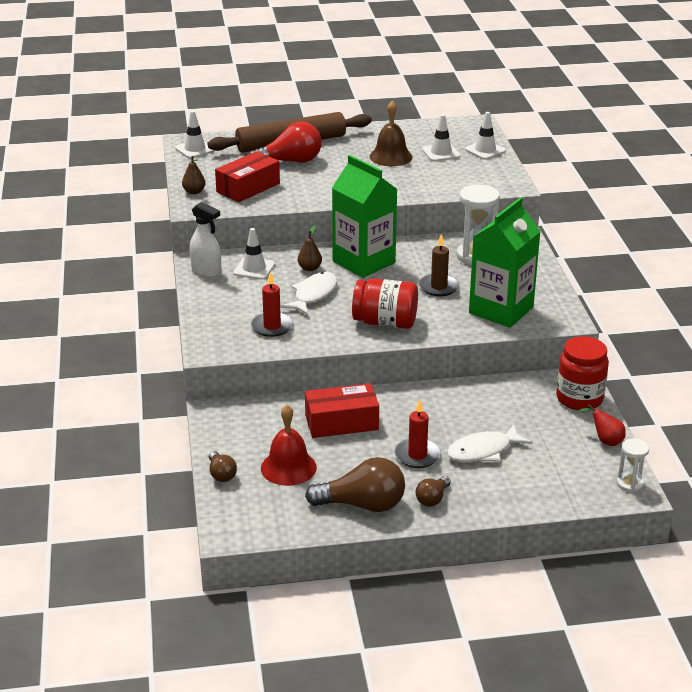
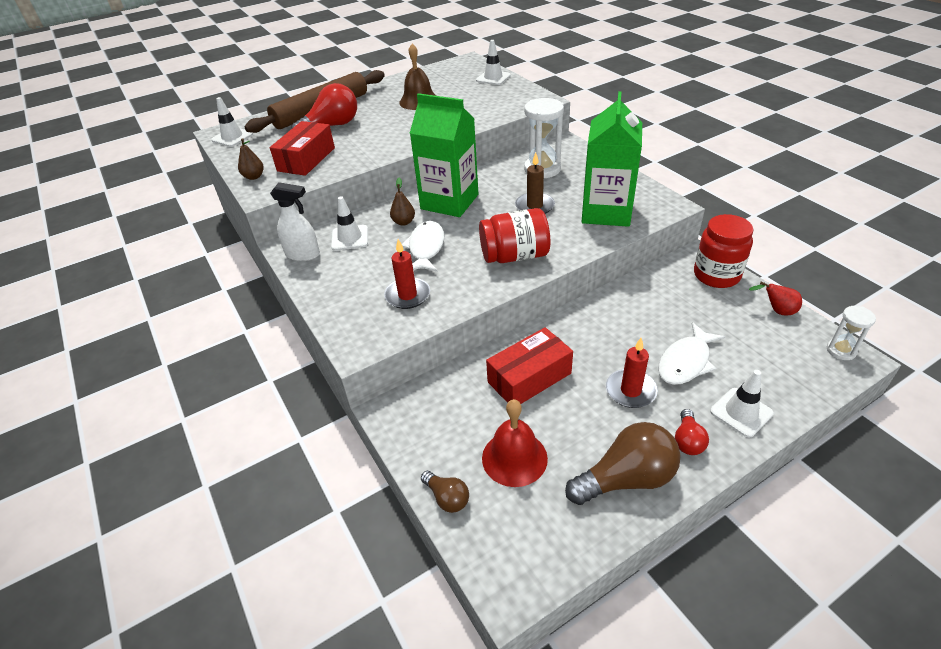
camera: 20 degrees left, 10 degrees up
brown light bulb [415,476,451,506] -> red light bulb [675,409,709,455]
white traffic cone [422,114,460,161] -> white traffic cone moved to [710,370,774,437]

